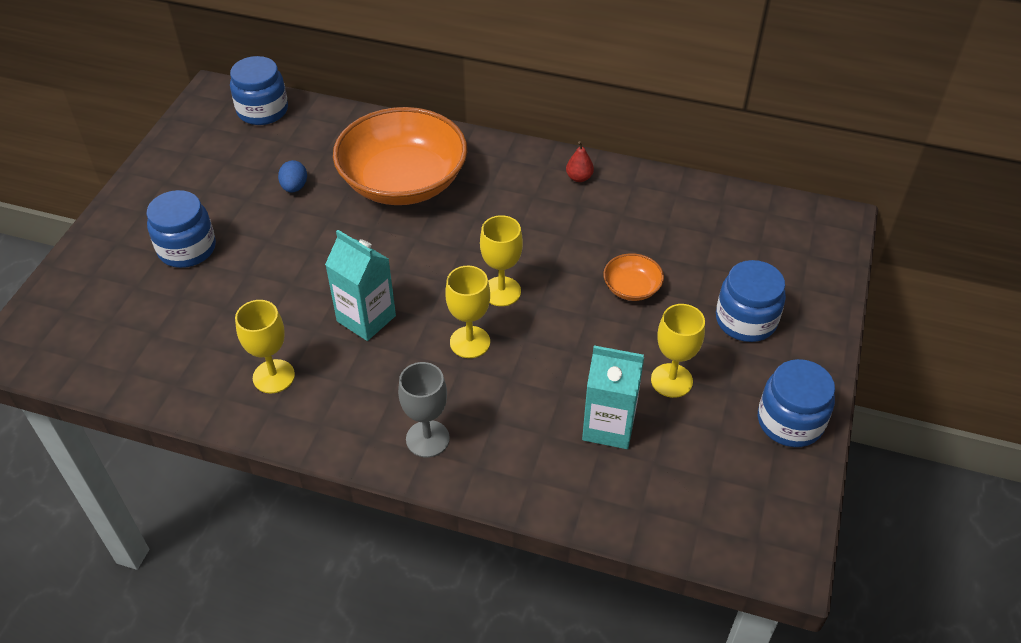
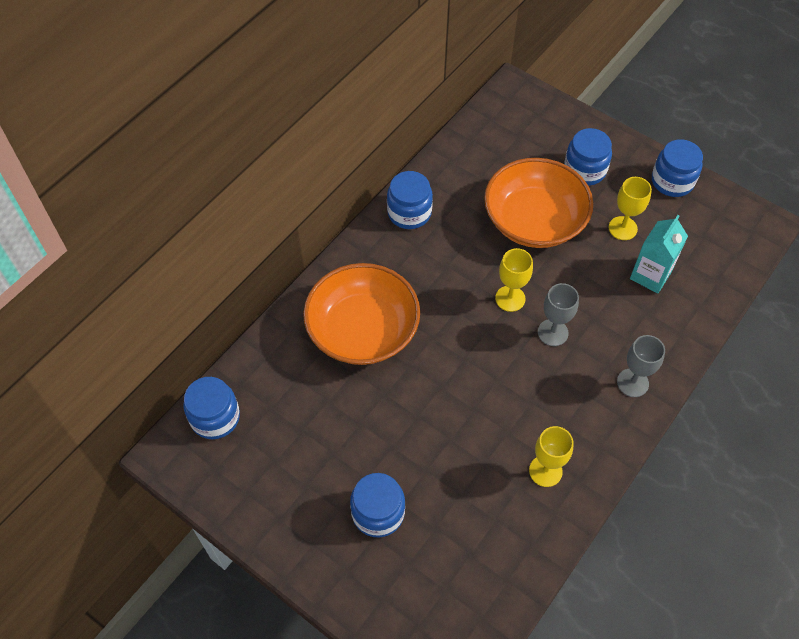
camera: 70 degrees left, 10 degrees up
blue egg [278,160,307,193] -> none
turquoise carton [325,230,396,341] -> none
yellow goblet [445,266,490,358] -> grey goblet [538,283,579,346]
red pear [566,141,594,182] -> blue jar [387,171,433,229]
orange bowl [603,253,664,301] -> orange bowl [484,158,593,248], size x2.40

